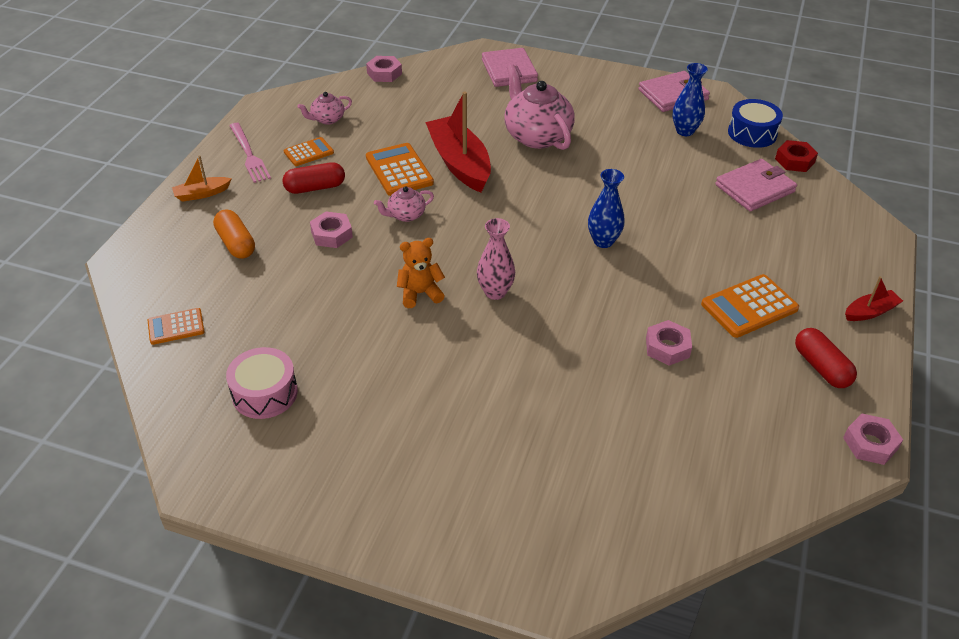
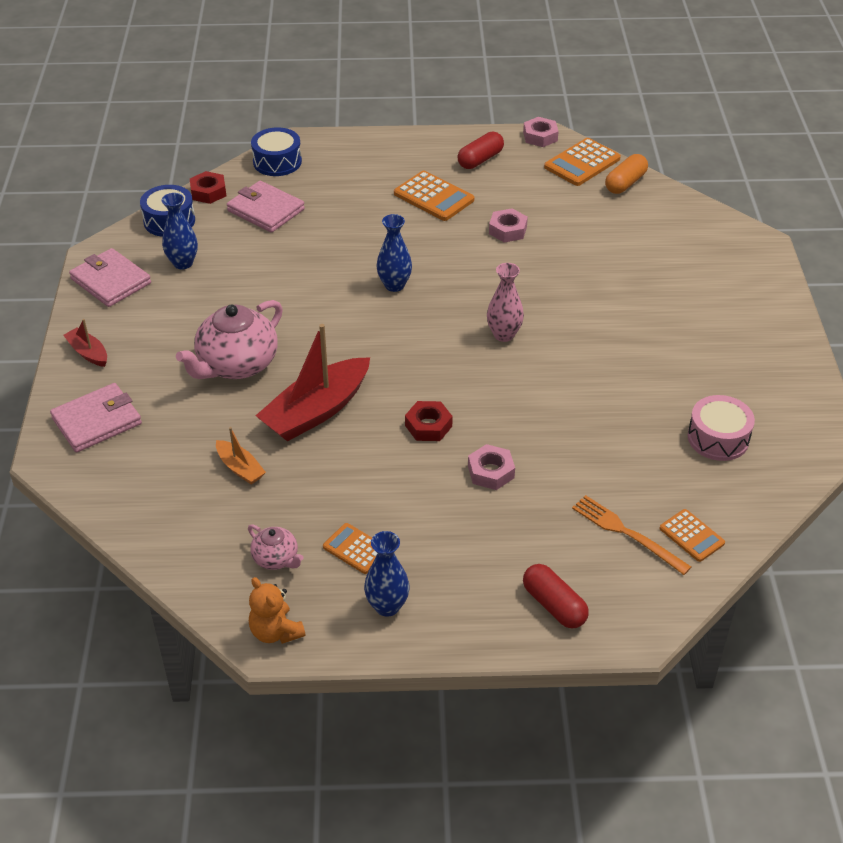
camera: 110 degrees left, 0 degrees up
orange boat [172,155,232,202] -> orange boat moved to [216,427,266,484]
orange capsule [213,209,255,259] -> orange capsule moved to [605,154,648,194]
pink fork [229,123,271,183] -> blue vase [364,531,409,617]
red capsule [283,162,345,194] -> red capsule moved to [523,564,589,628]
pink nut [366,56,402,82] -> none
orange calculator [366,143,434,196] -> orange calculator moved to [544,138,621,186]
pink teapot [374,187,434,222] -> red nut [405,401,453,441]
orange teddy bear [397,238,445,308] -> orange teddy bear moved to [249,577,305,644]
red boat [845,276,903,321] -> red boat moved to [63,319,107,367]
none -> blue drum [251,128,302,176]
none -> orange fork [572,495,691,575]

